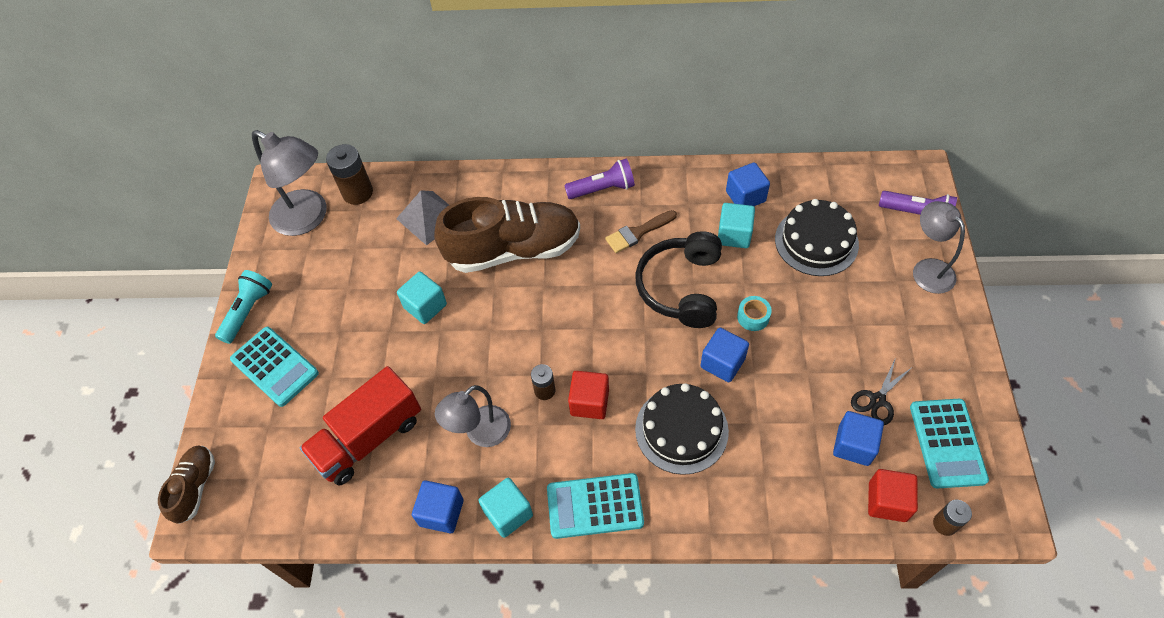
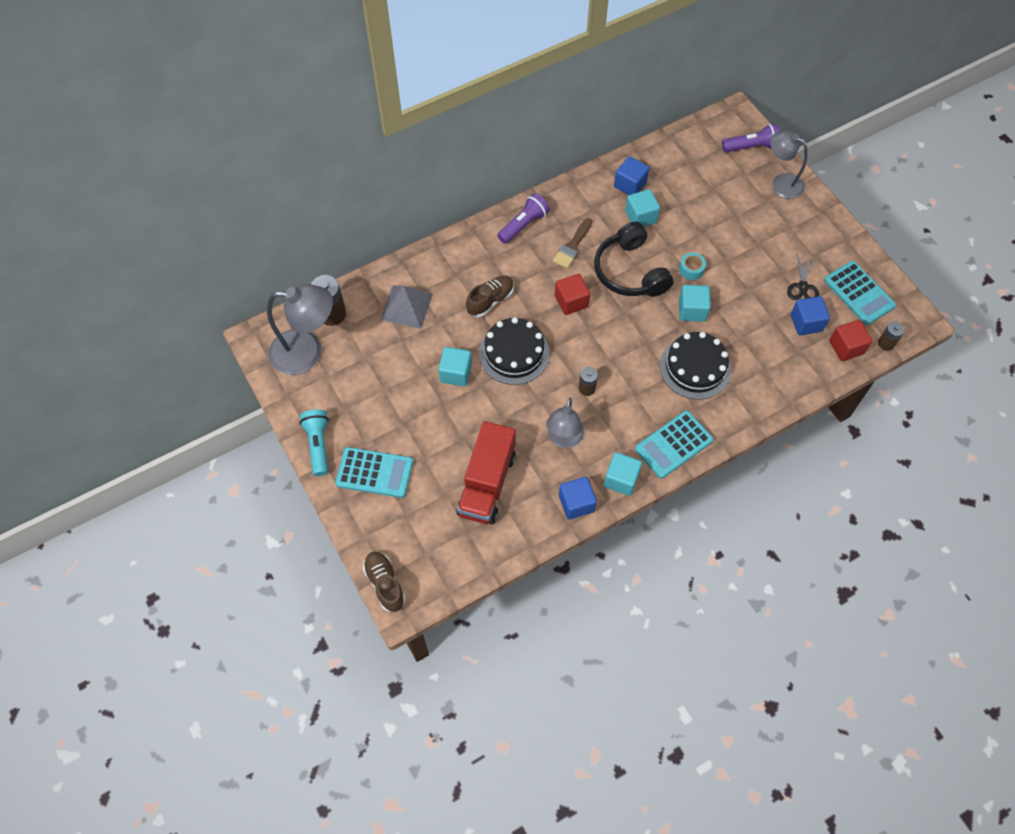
camera: 35 degrees left, 5 degrees up
brown shoe [434,197,580,273] -> brown shoe [466,275,514,317], size x0.50
red cube [568,371,609,419] -> red cube moved to [555,274,590,315]
blue cube [700,328,749,382] -> turquoise cube [679,285,711,322]
black cake [775,199,859,276] -> black cake moved to [479,317,550,385]

